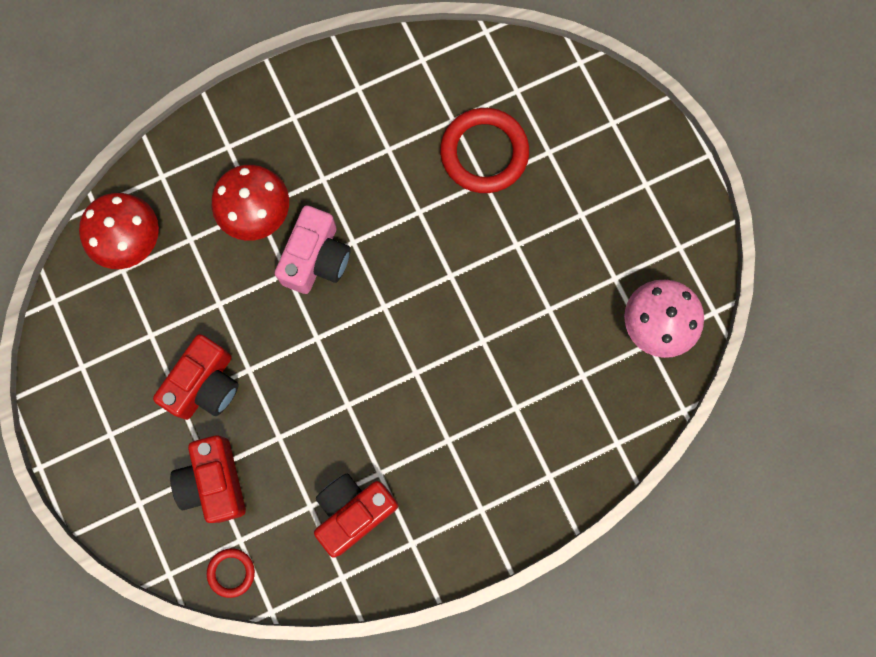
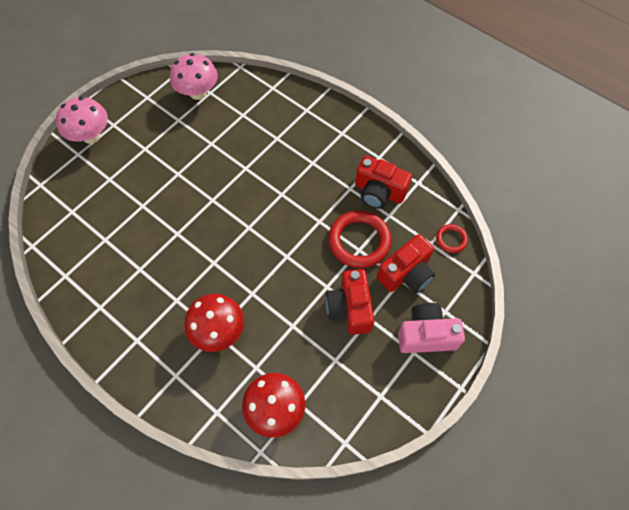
camera: 115 degrees left, 15 degrees down
red camera [153,334,239,420] -> red camera turned 105 degrees counterclockwise [325,269,375,335]
pink camera [275,205,351,294] -> pink camera moved to [398,303,465,353]
red ring [440,108,529,193] -> red ring moved to [328,211,392,268]
none -> pink mushroom [56,97,108,144]

